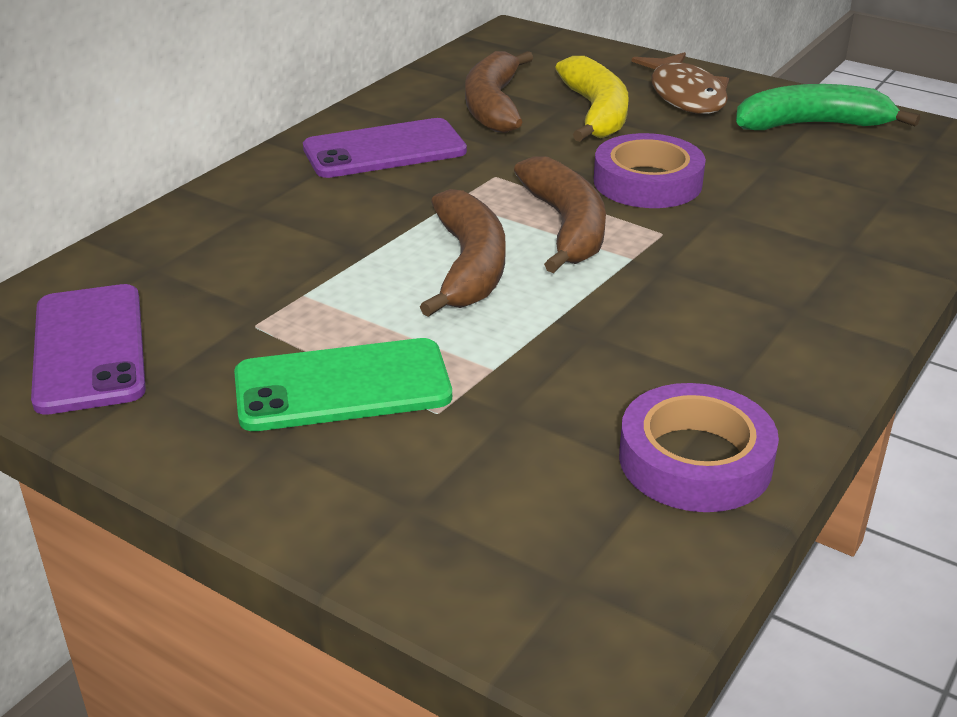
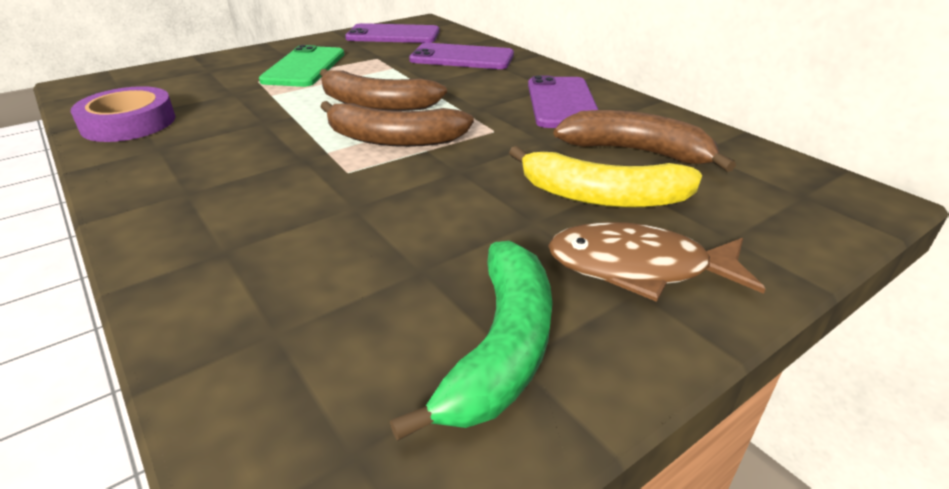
camera: 110 degrees right, 0 degrees up
purple tape [594,133,706,208] -> none
none -> purple phone [409,43,514,69]

